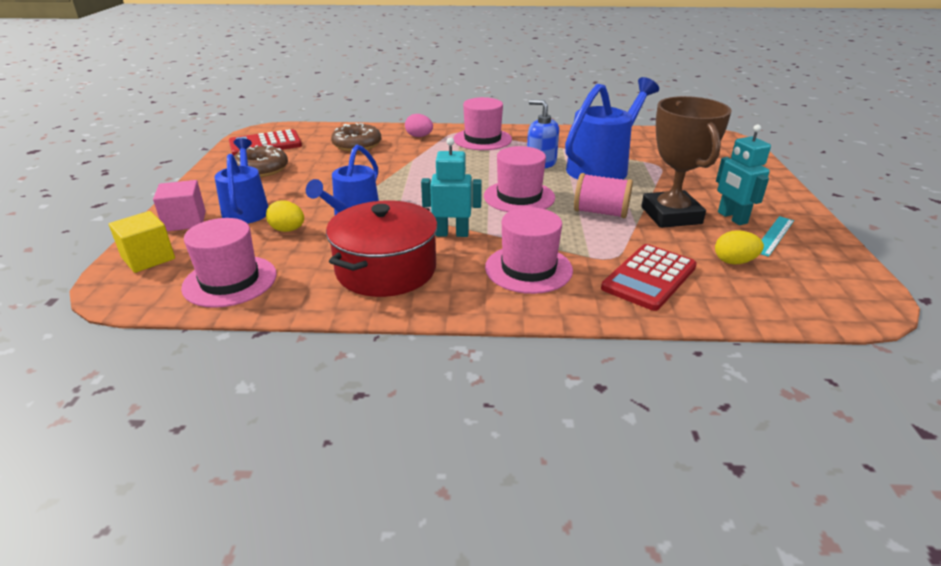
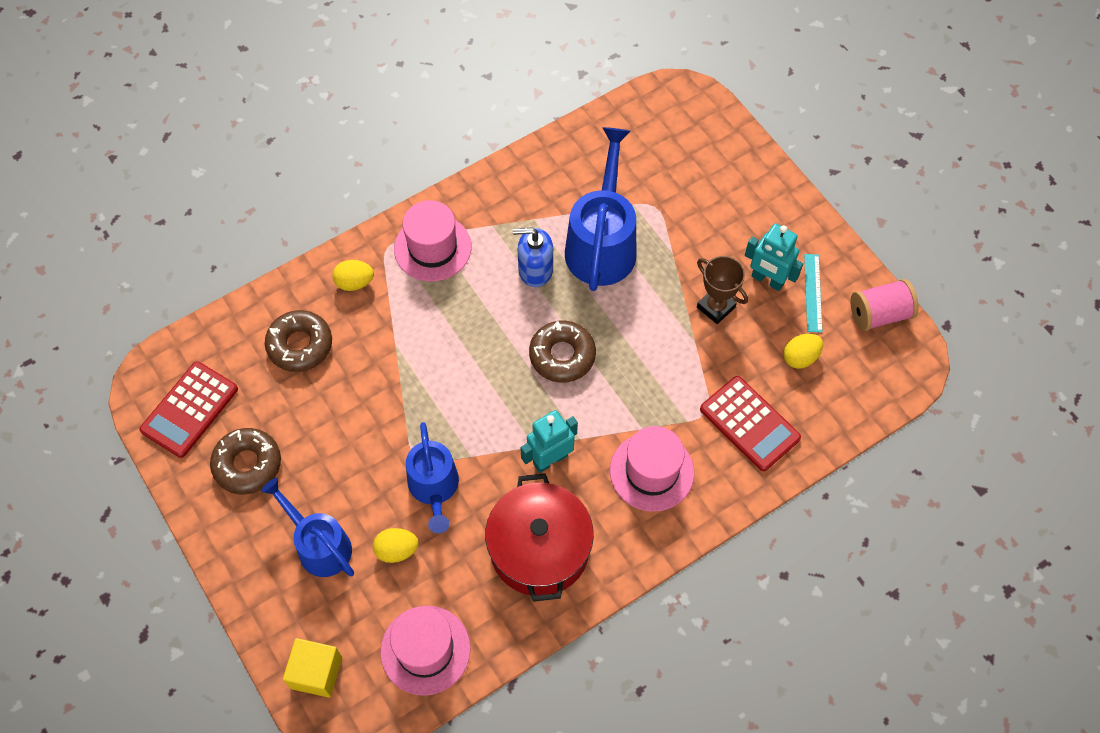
camera: 35 degrees left, 30 degrees up
pink cube [153,180,206,231] -> none
pink egg [405,114,433,137] -> yellow egg [332,260,374,291]
pink hat [484,146,555,212] -> brown donut [529,321,596,383]
pink spool [574,173,633,218] -> pink spool moved to [851,279,919,331]
red calculator [601,244,697,311] -> red calculator turned 45 degrees counterclockwise [700,376,801,471]
brown trophy [641,96,732,228] -> brown trophy [697,256,748,324], size x0.59

